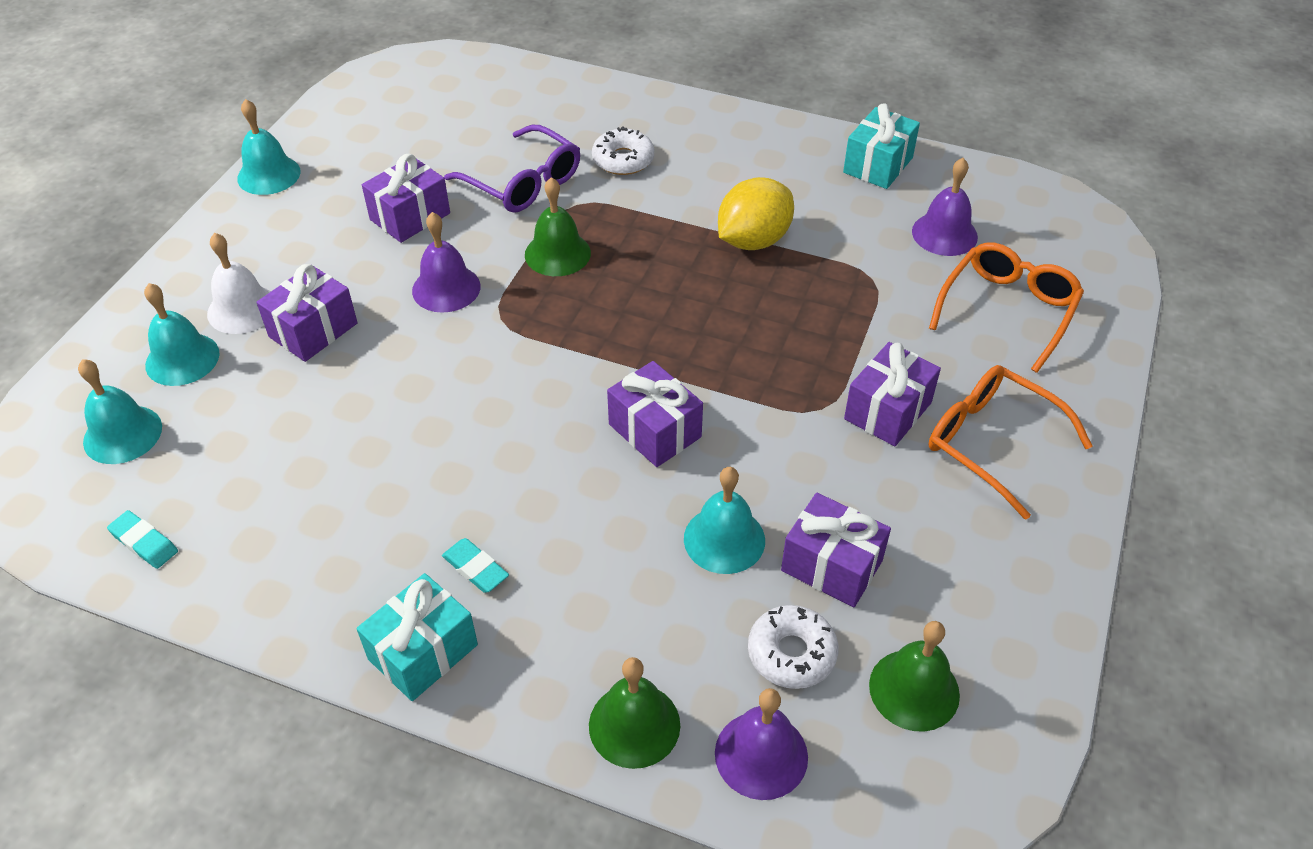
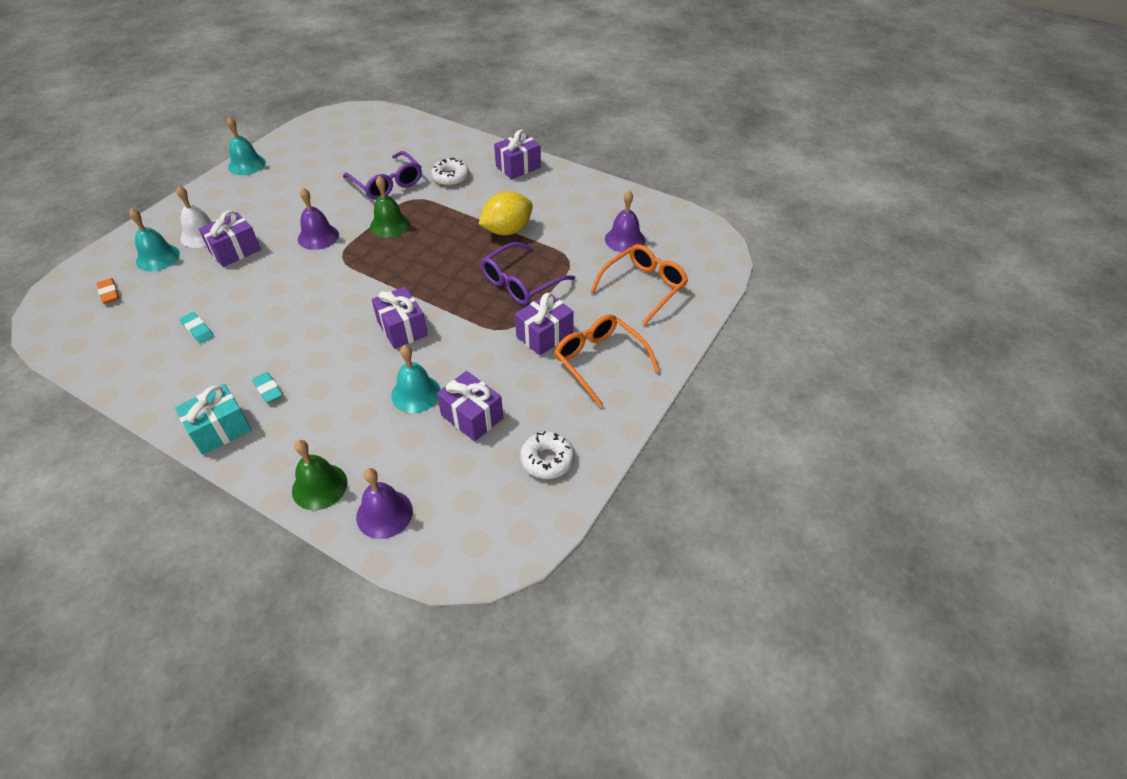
camera: 10 degrees right, 0 degrees up
turquoise bell [78,359,162,464] -> orange eraser [96,278,119,304]
turquoise eraser [107,510,178,569] -> turquoise eraser moved to [180,312,214,344]
purple gift [362,154,450,243] -> purple gift moved to [494,129,541,179]
white donut [748,605,839,689] -> white donut moved to [520,431,575,479]
turquoise gift [843,103,920,189] -> none
green bell [869,621,960,732] -> none
none -> purple glasses [481,242,575,305]

